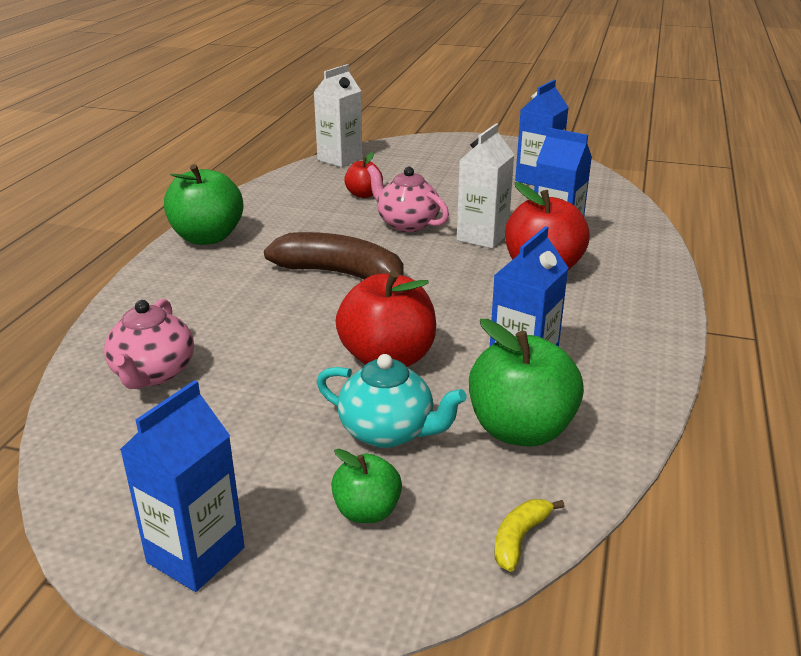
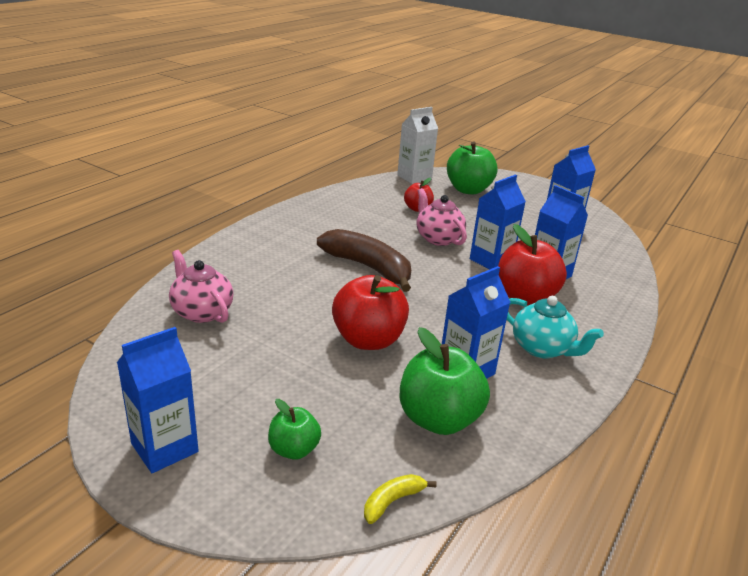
camera: 15 degrees right, 0 degrees up
pink teapot [104,299,194,389] -> pink teapot turned 120 degrees clockwise [169,250,234,323]
green apple [164,164,244,245] -> green apple moved to [447,141,498,195]
turquoise teapot [317,354,467,448] -> turquoise teapot moved to [507,296,604,358]
white carton [457,123,514,249] -> blue carton [470,174,526,269]

